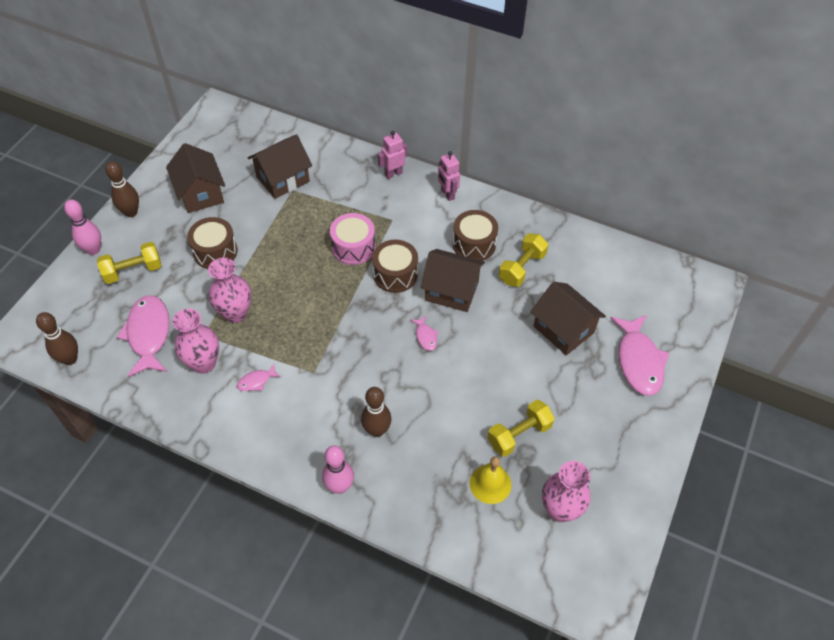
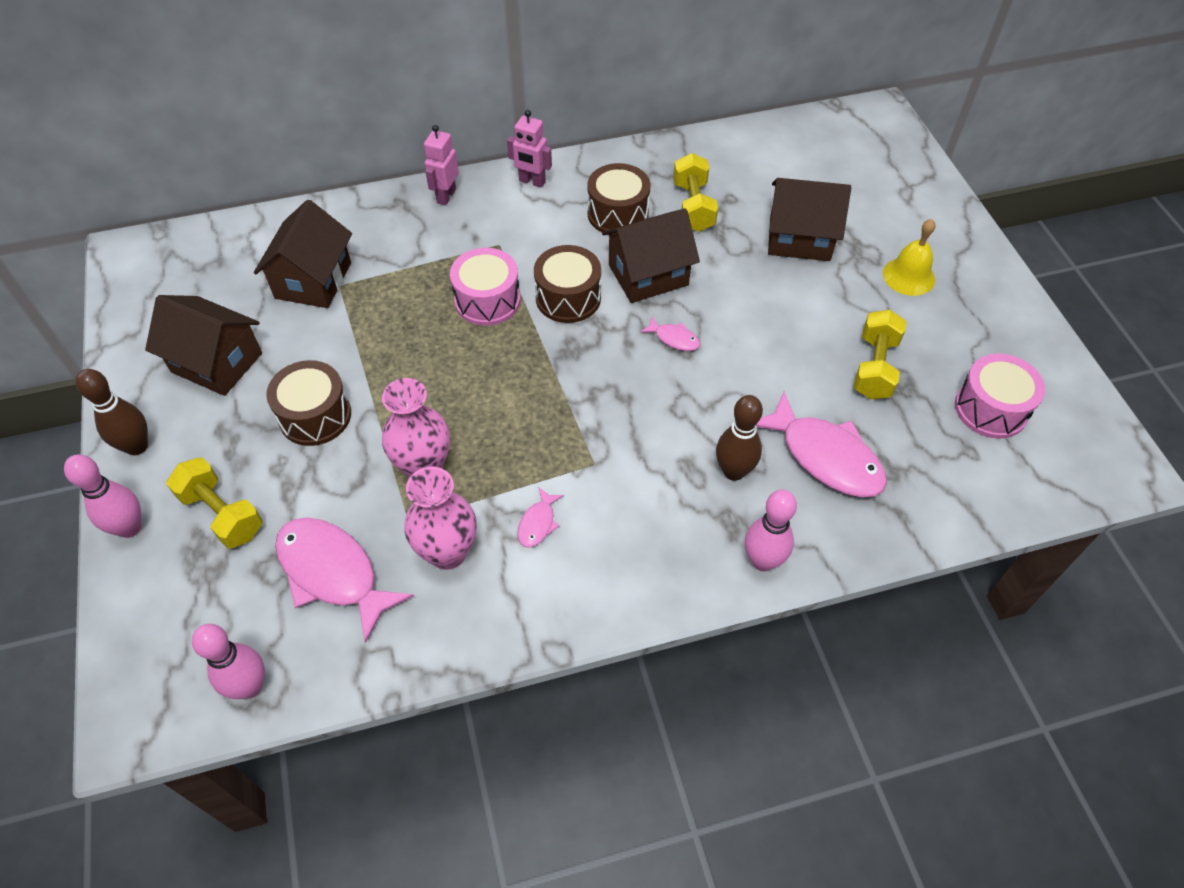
camera: 40 degrees left, 0 degrees up
brown bowling pin [36,312,78,365] -> pink bowling pin [192,624,265,699]
yellow dumbbell [97,242,162,284] -> yellow dumbbell turned 75 degrees counterclockwise [166,457,263,549]
yellow bell [470,456,512,504] -> yellow bell moved to [883,219,935,296]
pink vase [542,461,590,522] -> pink drum [955,353,1045,439]
pink fish [610,315,669,396] -> pink fish moved to [756,391,887,497]

